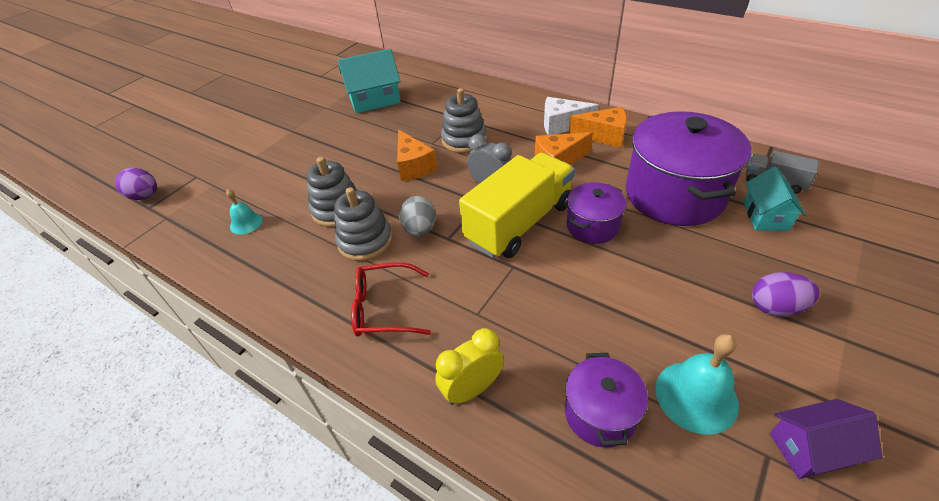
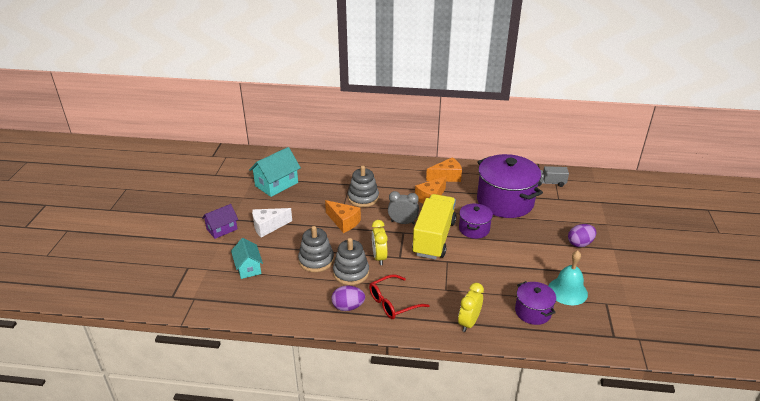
camera: 30 degrees left, 10 degrees down
purple egg [115,168,157,200] -> purple egg moved to [332,285,365,311]
turquoise bell [226,189,263,235] -> none
grey egg [399,196,436,237] -> yellow clock [372,220,388,265]
white cheese [544,97,599,135] -> white cheese moved to [252,208,292,238]
turquoise house [743,167,806,231] -> turquoise house moved to [231,238,263,279]
purple house [770,399,882,479] -> purple house moved to [202,204,238,239]

